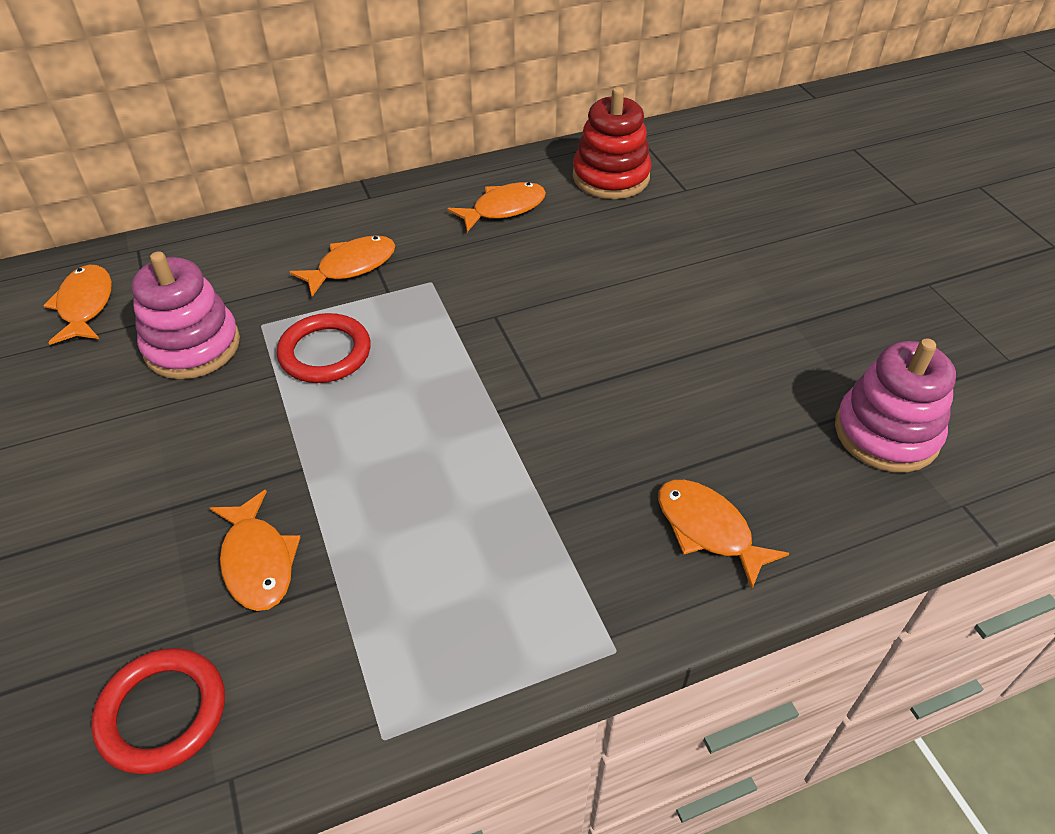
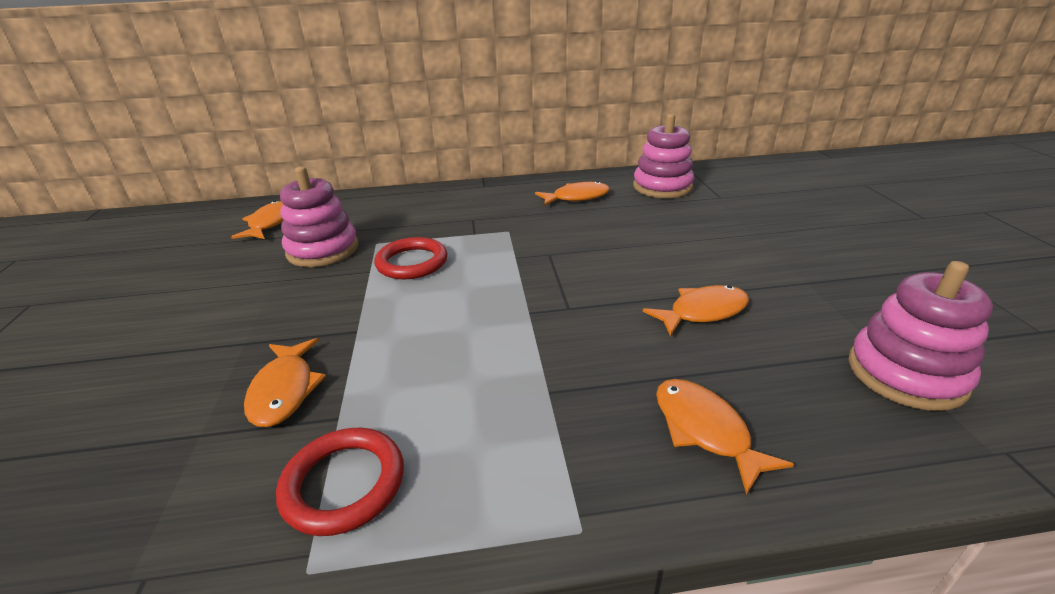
camera: 15 degrees right, 15 degrees down
red ring [91,648,225,774] -> red ring moved to [276,427,404,536]
orange fish [290,235,395,296] -> orange fish moved to [643,285,749,336]
red stacking toy [573,87,651,199] -> pink stacking toy [633,114,694,198]

